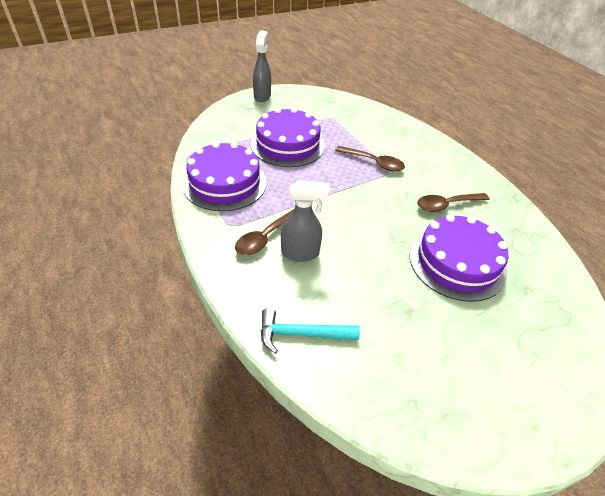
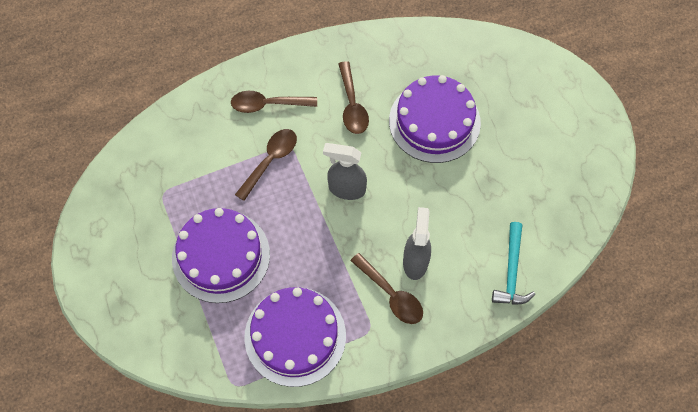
camera: 80 degrees left, 20 degrees up
grey spray bottle [253,31,271,102] -> grey spray bottle moved to [323,143,367,200]
none -> brown spoon [231,91,317,113]

